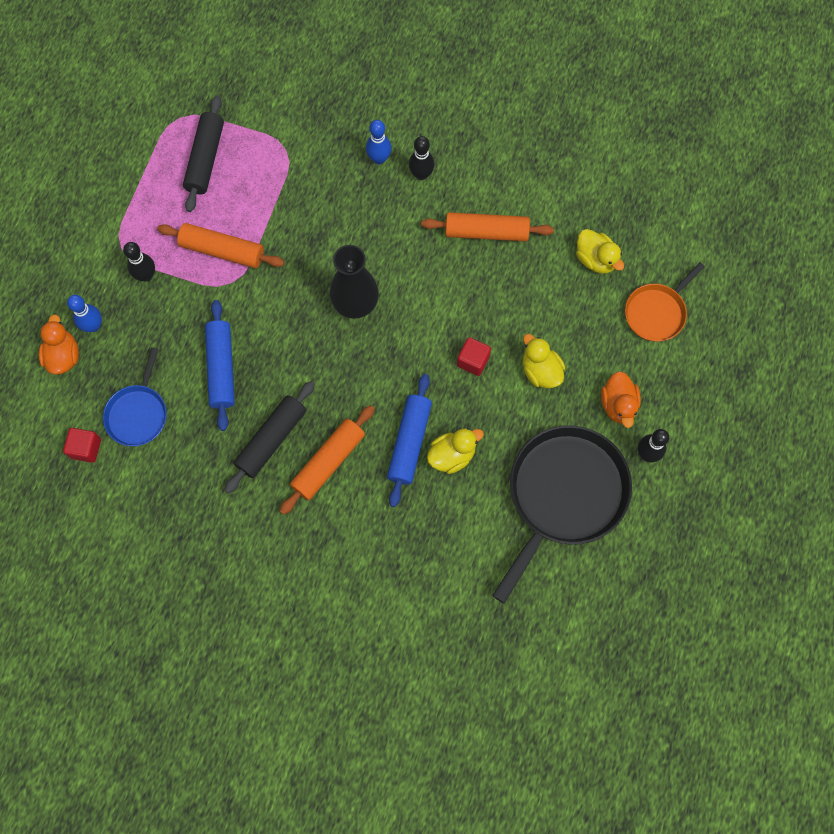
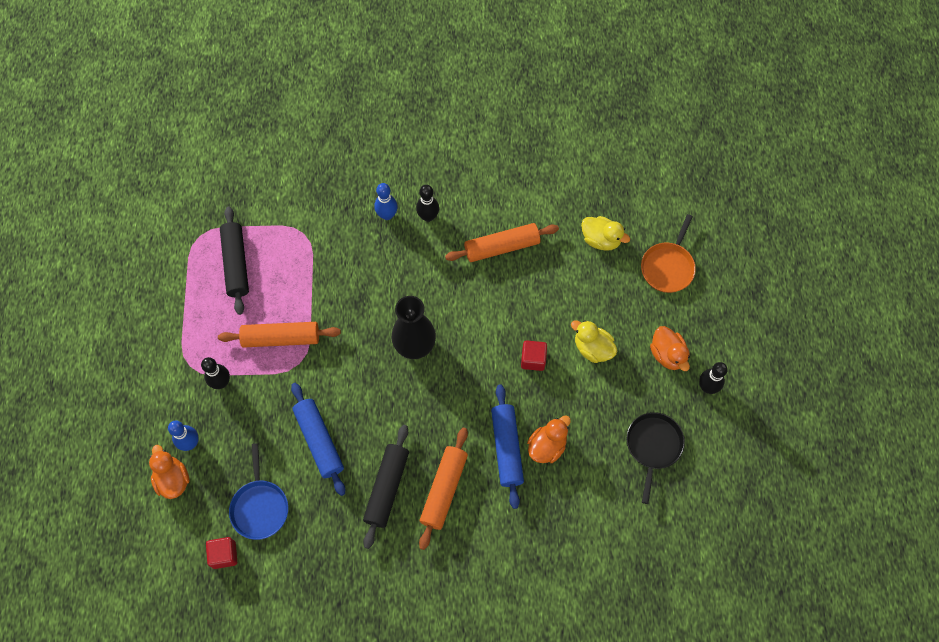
camera: 20 degrees left, 5 degrees down
yellow duck [427,428,484,474] -> orange duck [527,415,571,463]
black pan [492,425,632,604] -> black pan [626,412,685,504], size x0.54

